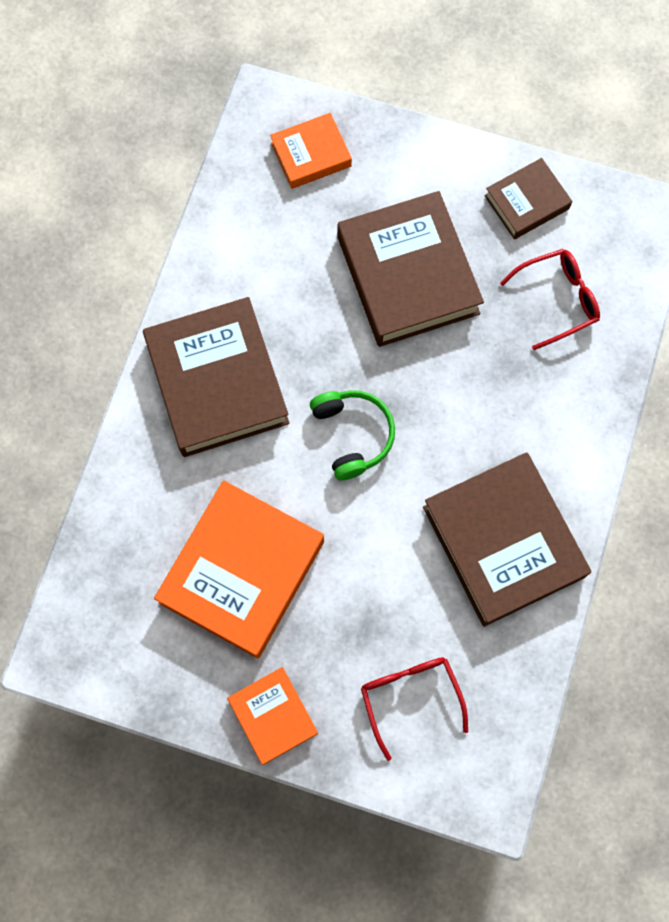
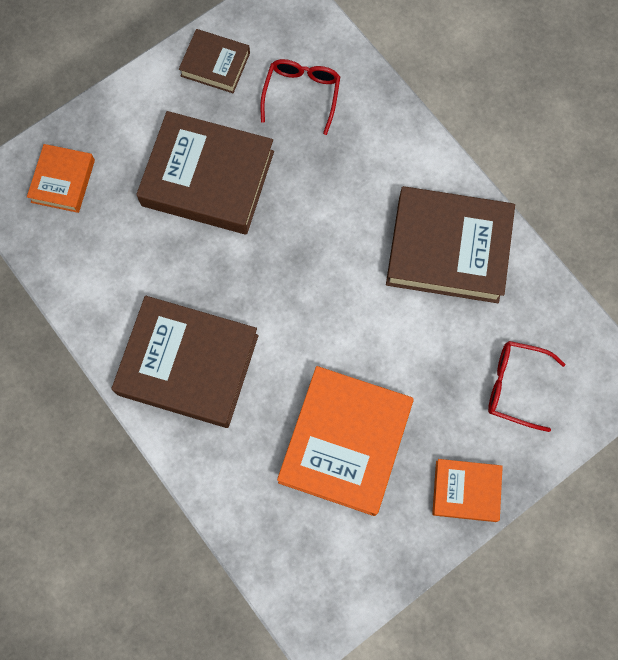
camera: 55 degrees left, 0 degrees up
orange book [154,480,324,658] -> orange book turned 45 degrees clockwise [277,366,414,516]
green headphones [310,390,395,480] -> none
brown book [484,158,572,239] -> brown book turned 75 degrees counterclockwise [179,29,250,93]

